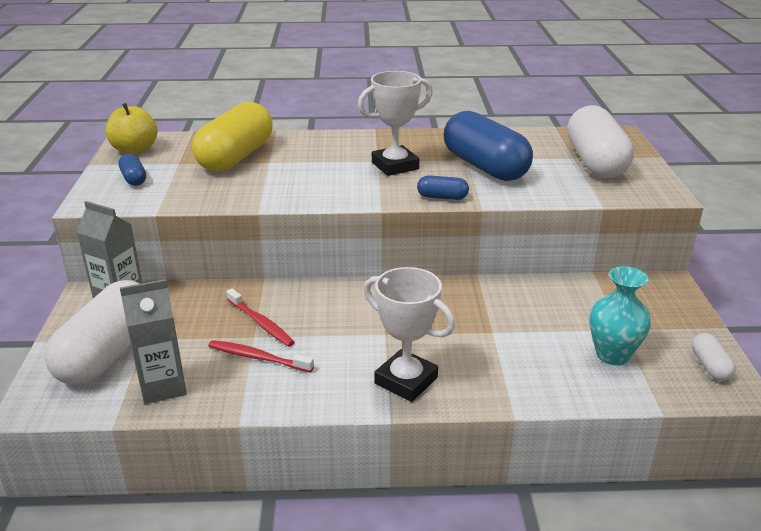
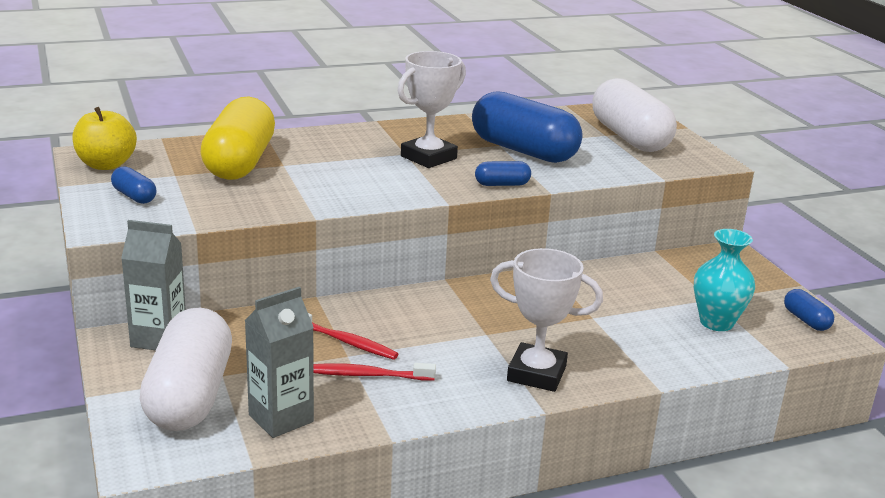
camera: 20 degrees left, 5 degrees down
white capsule [692,333,736,381] -> blue capsule [784,289,834,331]

